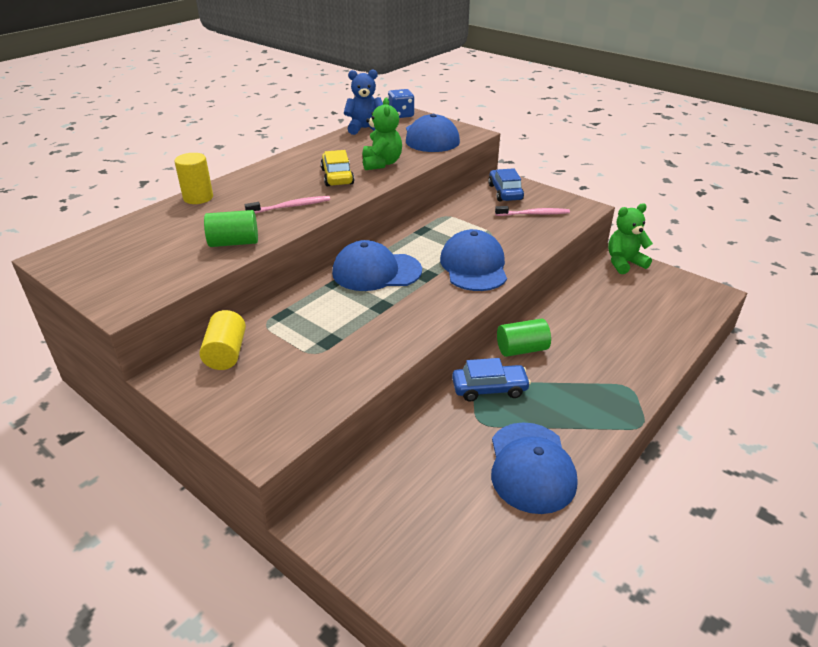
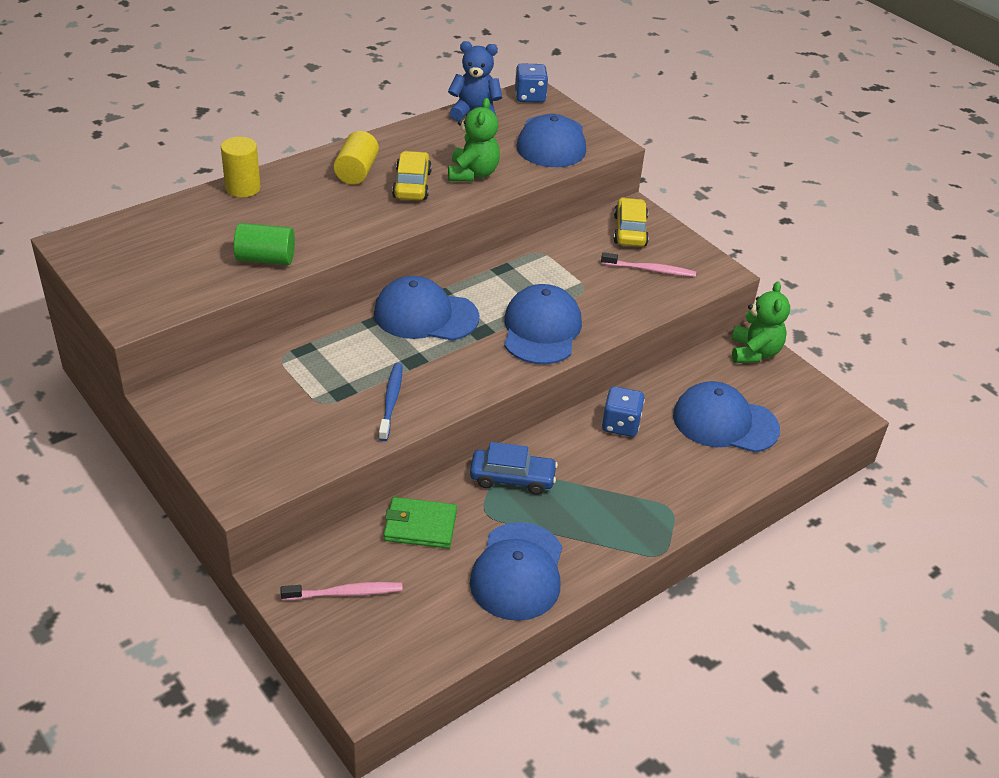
camera: 10 degrees right, 5 degrees up
yellow cylinder [199,310,246,370] -> yellow cylinder moved to [334,131,379,185]
pink toothbrush [245,196,330,214] -> pink toothbrush moved to [281,582,403,601]
blue car [488,168,524,201] -> yellow car [614,198,649,247]
green cylinder [497,319,551,357] -> none
green teddy bear [608,203,653,274] -> green teddy bear turned 105 degrees clockwise [732,281,790,363]
none -> blue toothbrush [379,363,403,441]
none -> green wallet [384,497,457,548]
none -> blue dice [602,386,645,437]
none -> blue cap [673,381,780,452]

